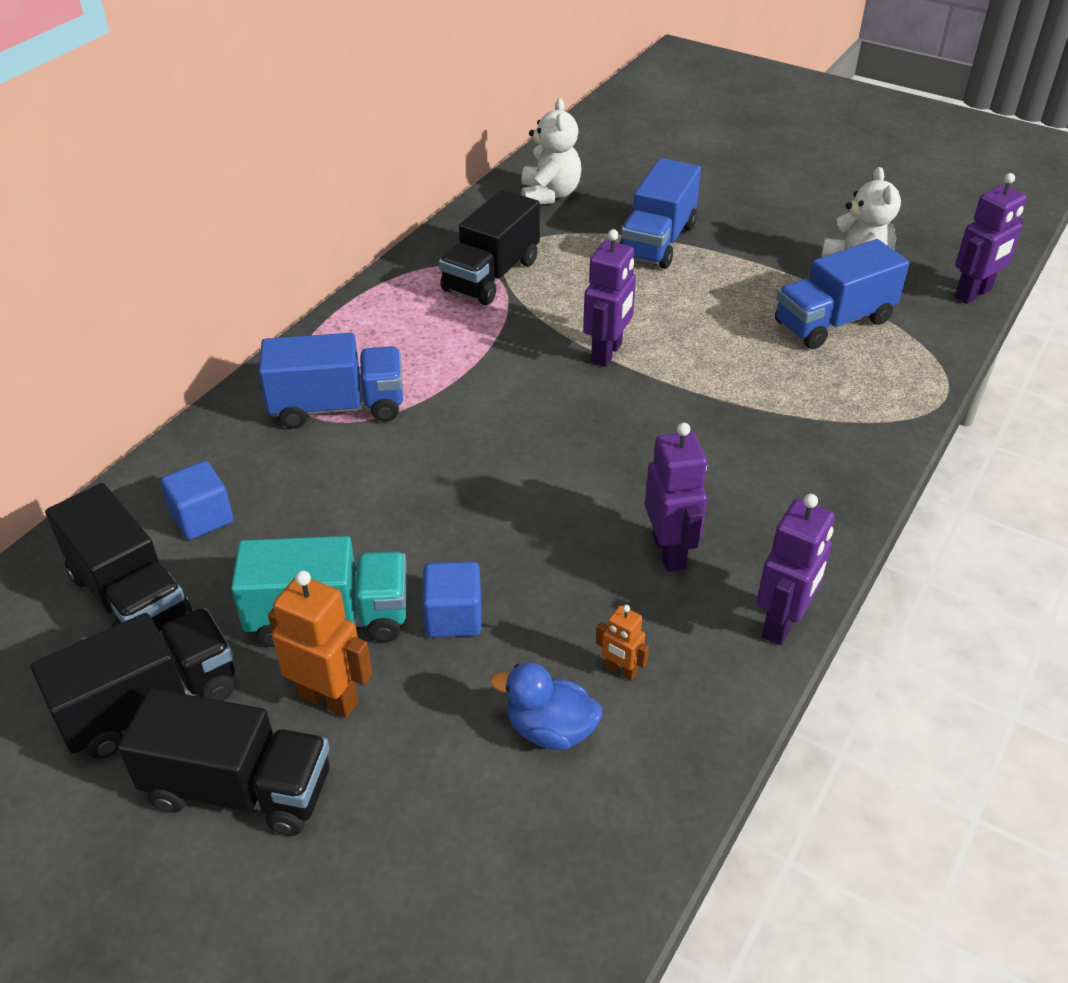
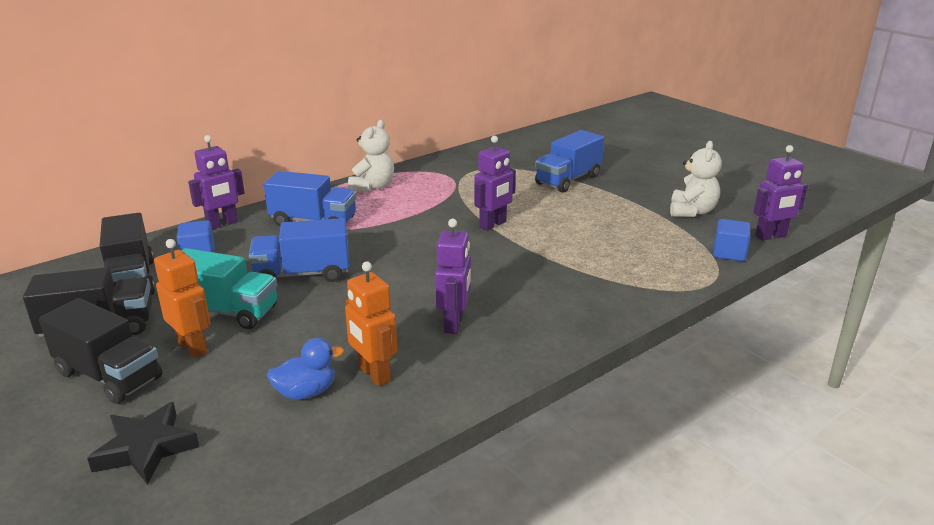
camera: 20 degrees right, 15 degrees down
blue cube [422,562,482,637] -> blue cube moved to [713,219,751,261]
black truck [439,190,540,305] -> none
blue duck [491,662,602,750] -> blue duck turned 120 degrees clockwise [267,338,344,400]
white teddy bear [521,98,582,205] -> white teddy bear moved to [348,120,394,191]
orange robot [596,605,649,681] -> orange robot [345,261,397,386], size x1.86
purple robot [757,494,835,645] -> purple robot moved to [188,135,245,230]
blue truck [775,239,910,349] -> blue truck moved to [249,218,349,282]
none -> black star [87,402,199,485]

